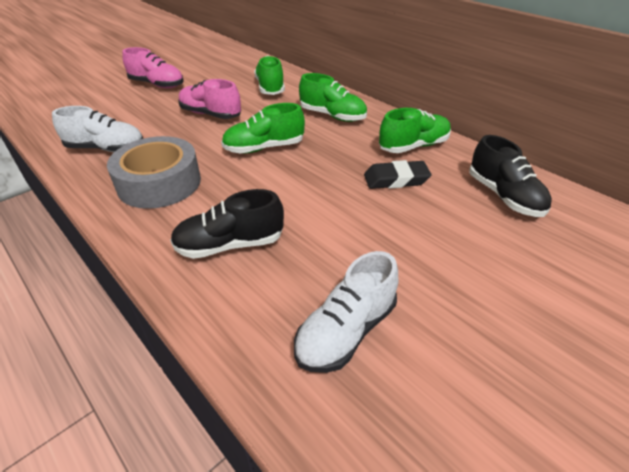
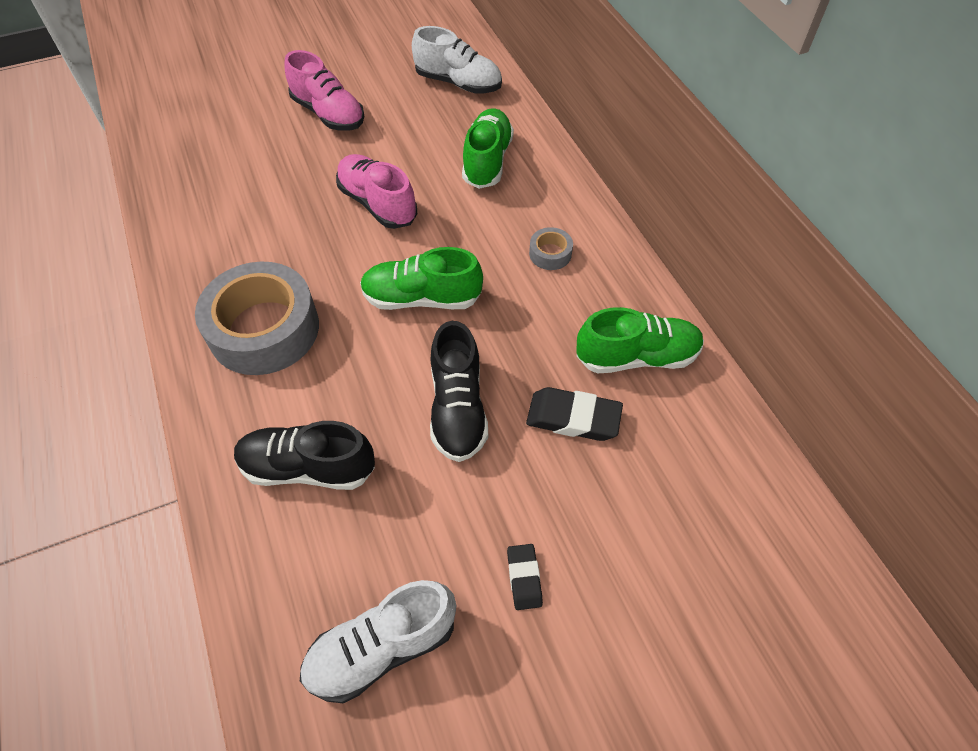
camera: 20 degrees right, 15 degrees up
white shoe [52,106,143,152] -> white shoe moved to [412,26,502,94]
green shoe [299,73,367,122] -> grey tape [529,227,573,270]
black shoe [469,135,552,217] -> black shoe moved to [430,321,488,462]
none -> black eraser [507,544,543,610]

